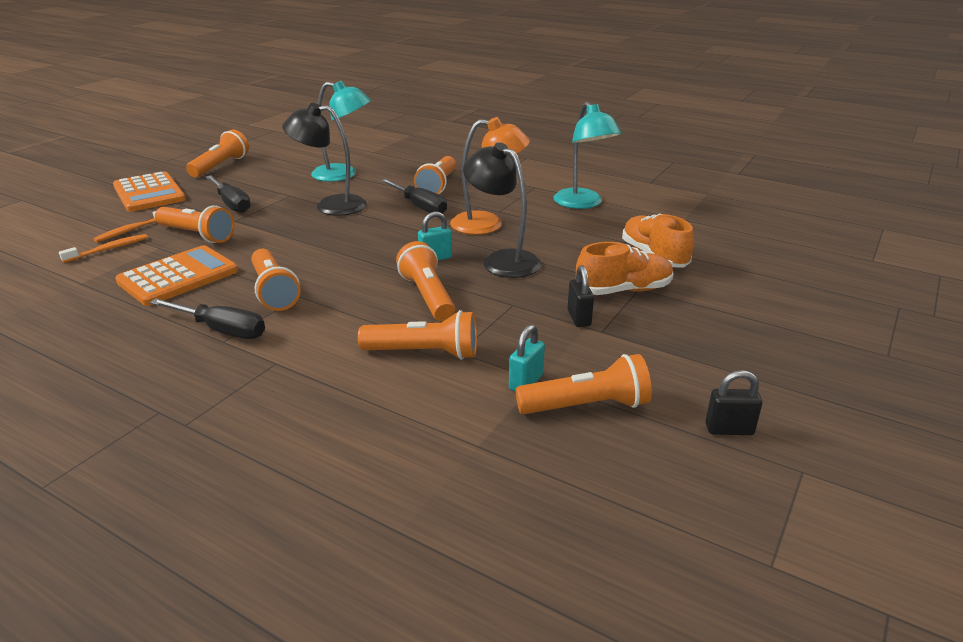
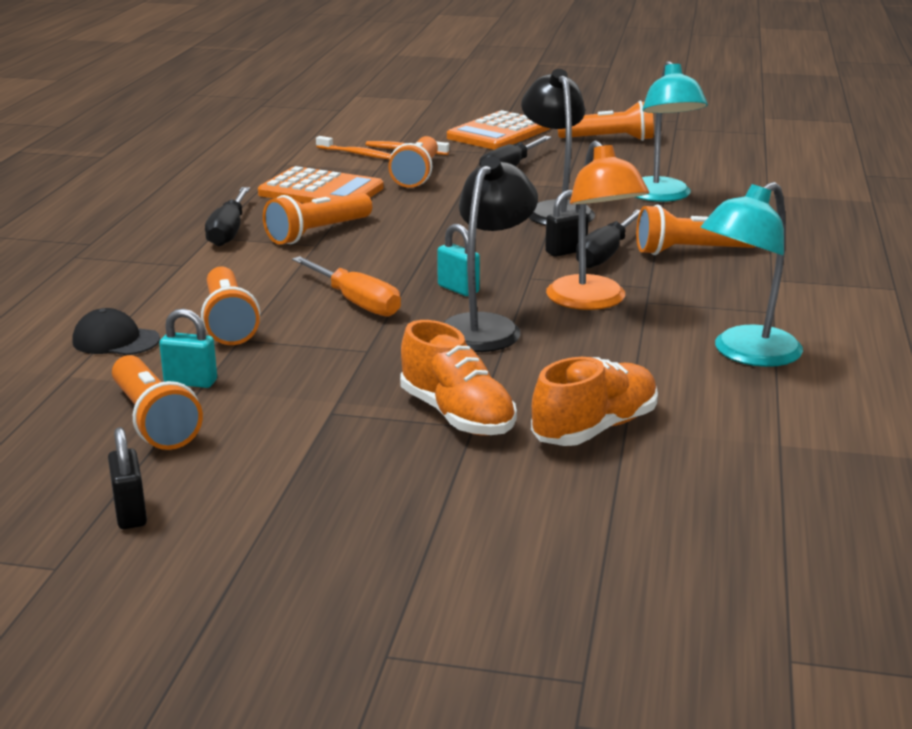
camera: 70 degrees right, 5 degrees down
orange flashlight [396,241,455,321] -> orange screwdriver [292,256,401,317]
black padlock [567,265,594,327] -> black padlock moved to [545,190,589,257]
none -> black cap [72,308,160,355]

